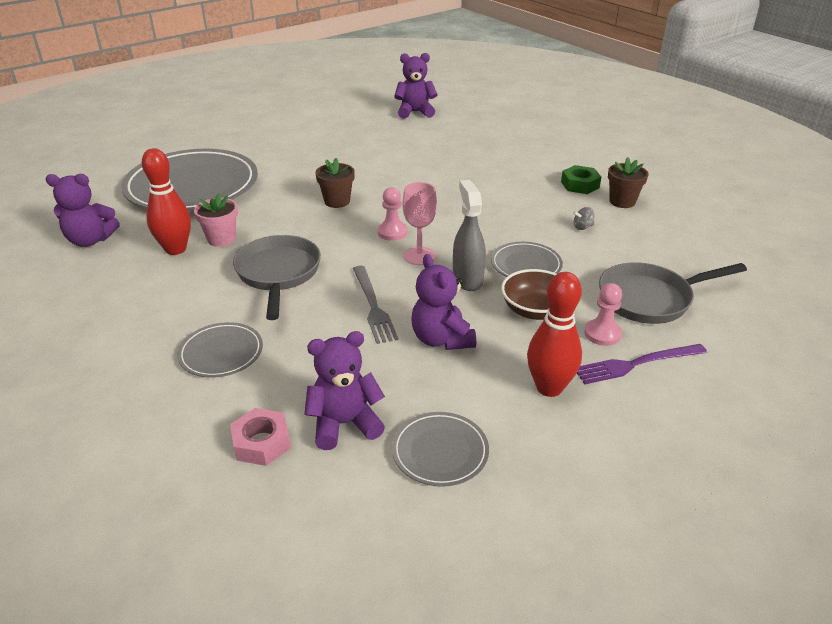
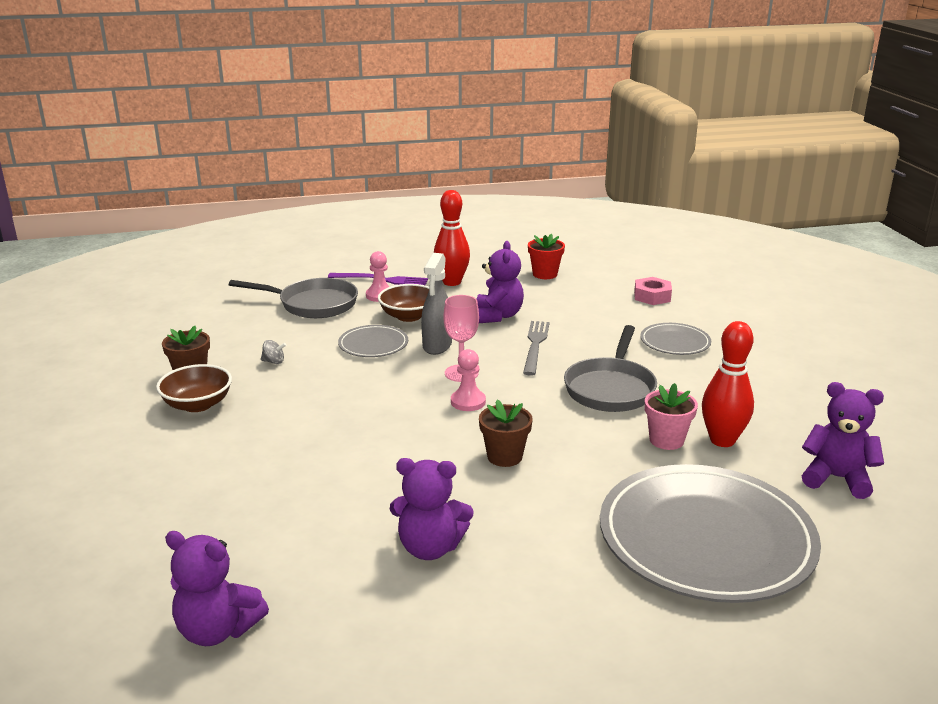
camera: 155 degrees left, 10 degrees down
purple teddy bear [304,331,385,450] -> purple teddy bear moved to [390,458,474,560]
grey plate [392,412,489,487] -> red flower pot [528,234,565,279]
green nut [561,165,601,194] -> brown bowl [156,364,232,412]

